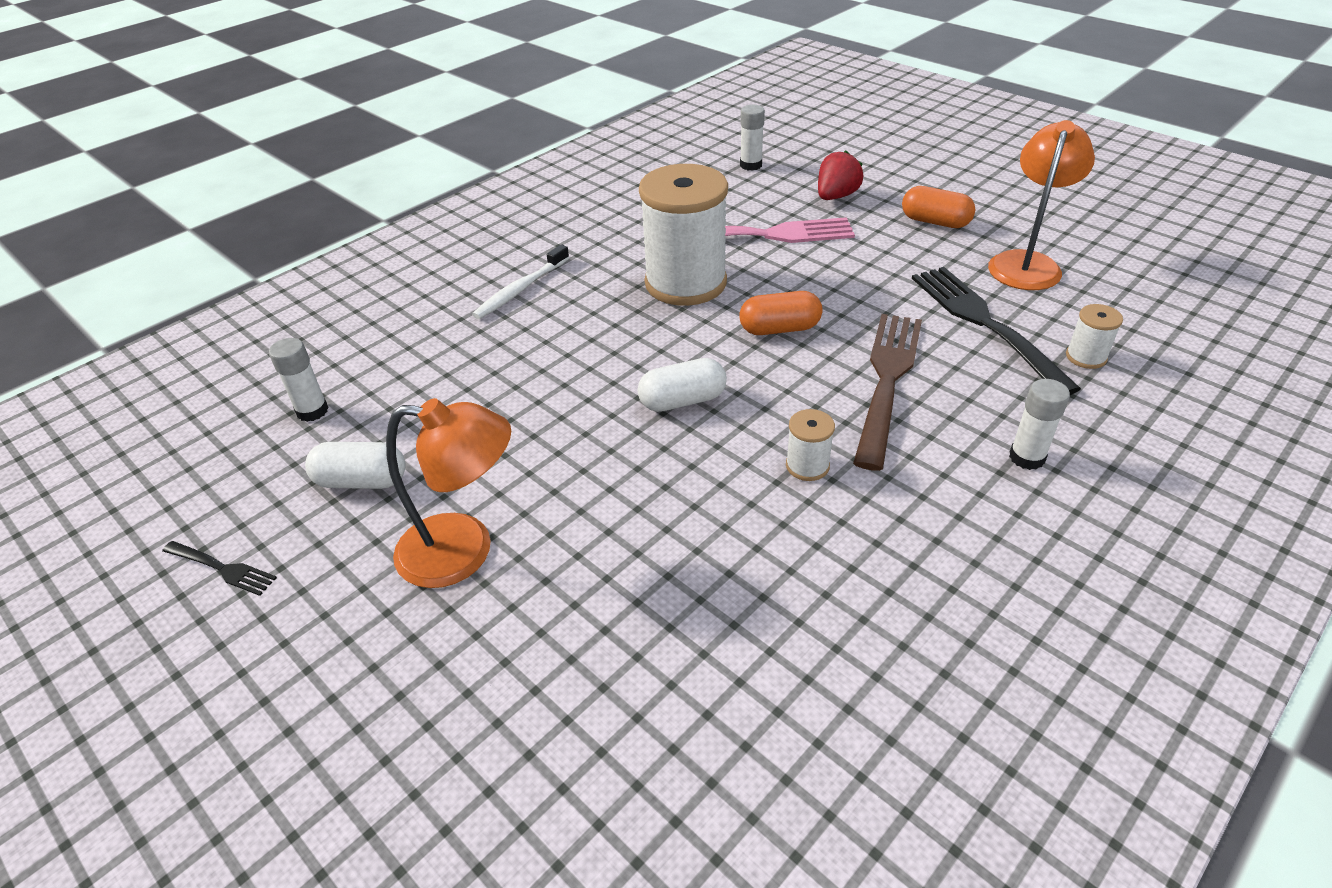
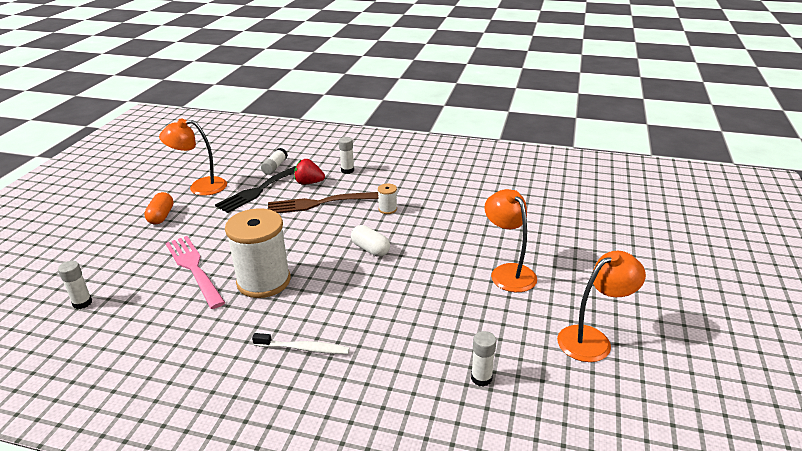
camera: 120 degrees left, 10 degrees down
black fork [162,541,277,596] -> orange lamp [557,251,646,362]
white capsule [305,442,406,489] -> none
orange capsule [739,291,822,335] -> none
red strawberry [818,151,863,200] -> red strawberry moved to [294,159,325,185]
white spool [1066,304,1123,369] -> white glue stick [261,148,288,175]

